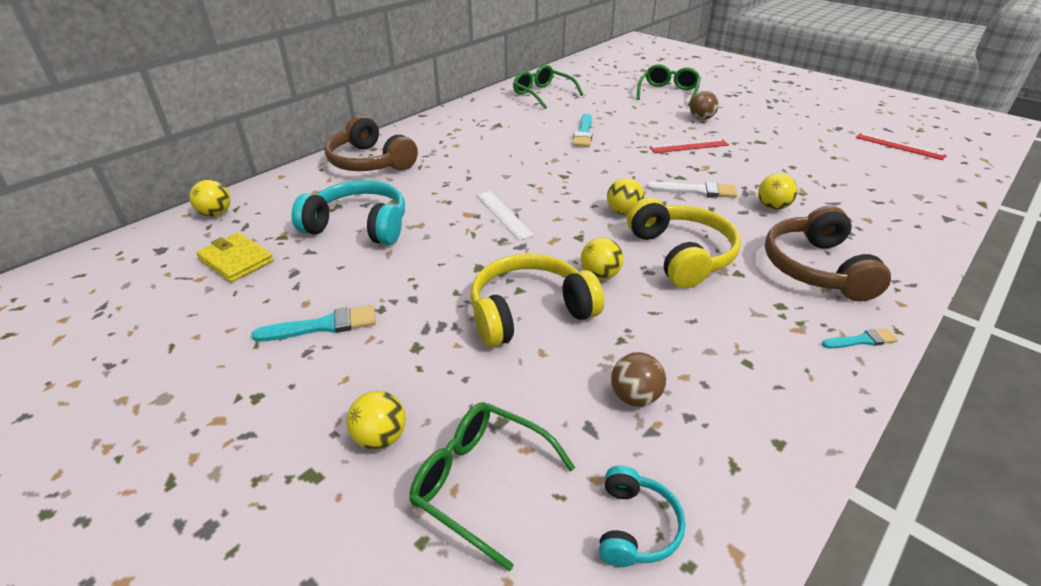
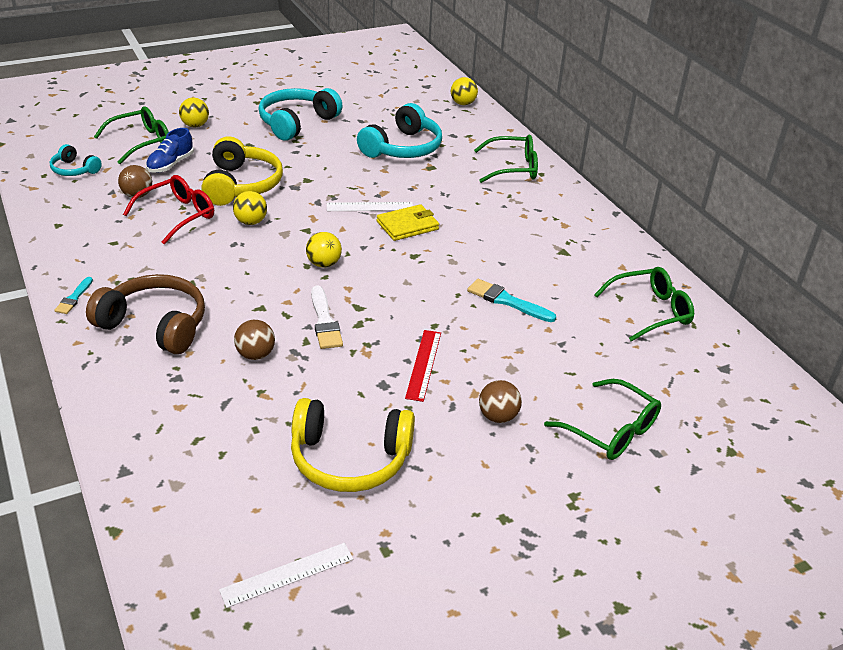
camera: 110 degrees right, 0 degrees up
yellow wallet [196,232,274,283] -> yellow wallet moved to [377,204,439,241]
turquoise brush [251,305,376,342] -> turquoise headphones [258,88,343,141]
brown headphones [324,115,418,171] -> green glasses [474,135,538,183]
yellow headphones [627,198,741,288] -> yellow headphones moved to [291,398,415,492]
white brush [646,181,737,198] -> white brush turned 45 degrees counterclockwise [311,285,343,349]
yellow ball [758,173,797,210] -> brown ball [234,320,275,360]
red ruler [856,133,946,160] -> white ruler [219,543,353,608]
none -> red glasses [123,175,214,245]
none -> blue shoe [146,128,194,173]

